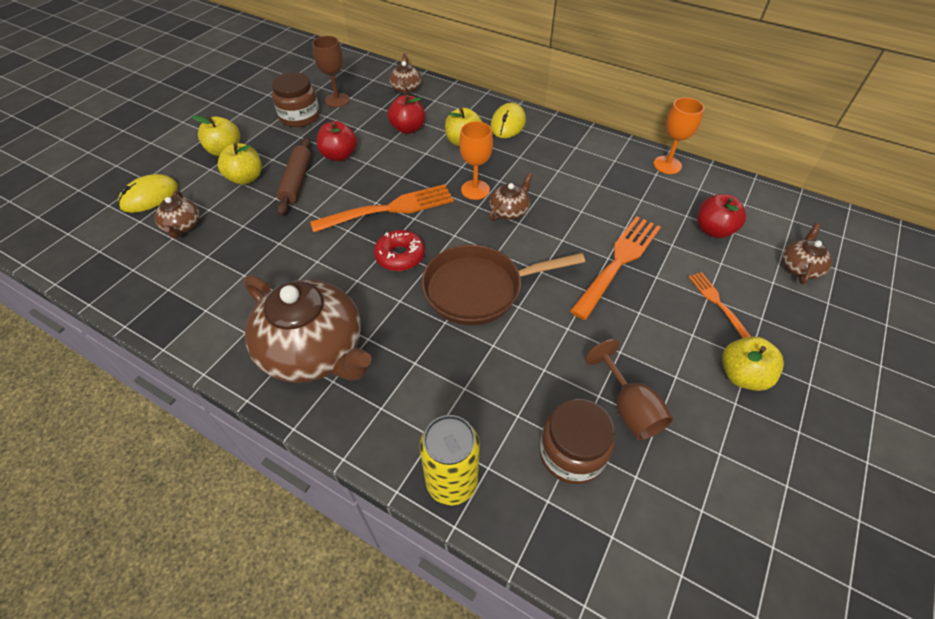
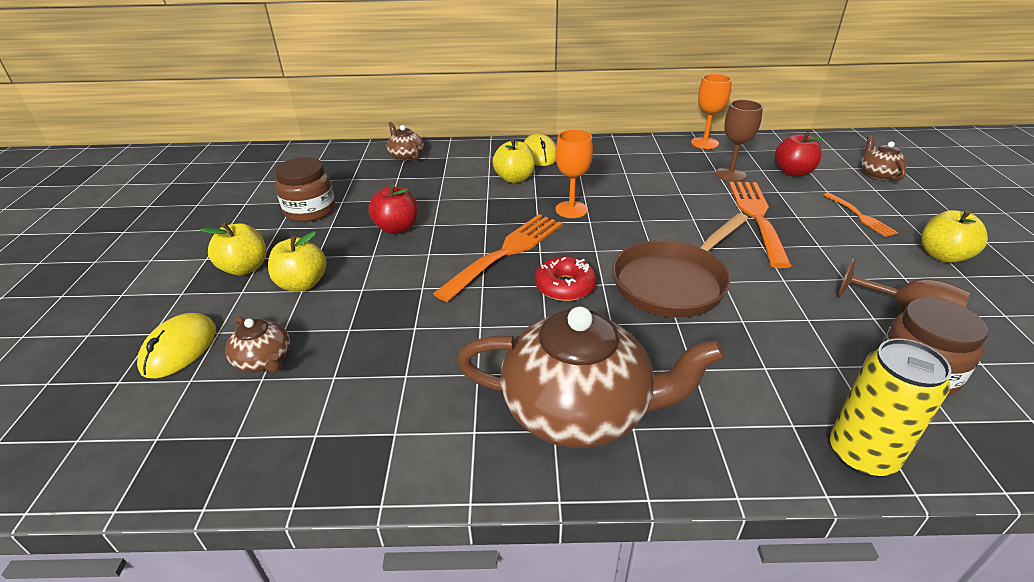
camera: 30 degrees left, 15 degrees down
brown rolling pin [276,137,311,216] -> none
brown goblet [312,36,350,107] -> brown goblet moved to [715,100,763,182]
red apple [387,94,425,134] -> none
brown teapot [489,172,533,221] -> none
orange fork [689,272,751,338] -> orange fork turned 150 degrees counterclockwise [823,193,898,237]

